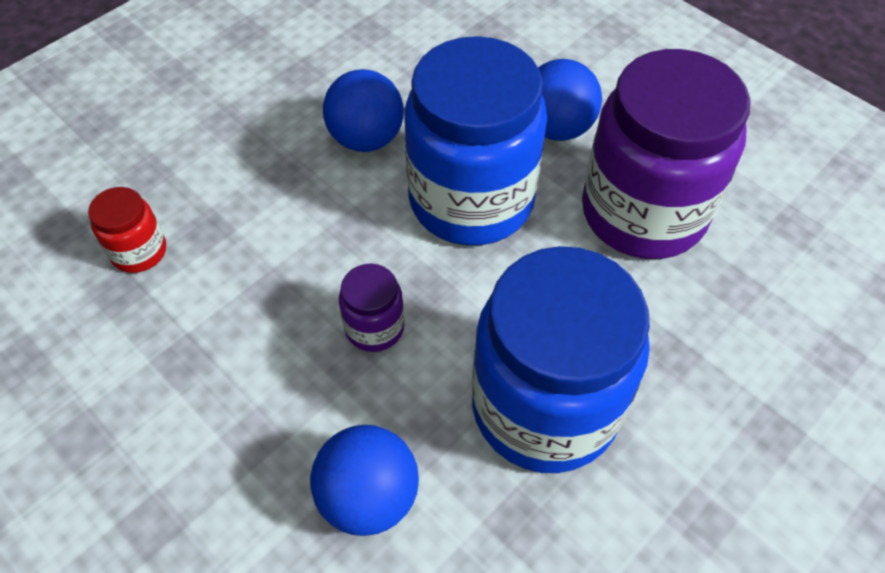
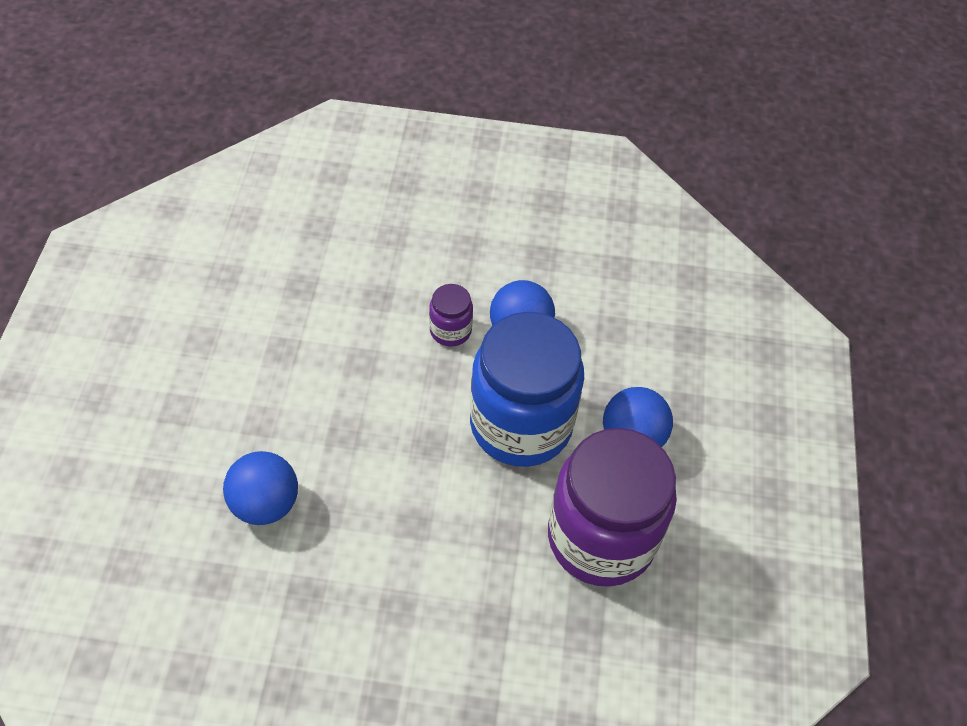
camera: 50 degrees right, 0 degrees up
red jar [88,187,166,273] -> none
purple jar [339,264,404,352] -> purple jar moved to [429,284,473,347]
blue jar [472,246,650,473] -> none

